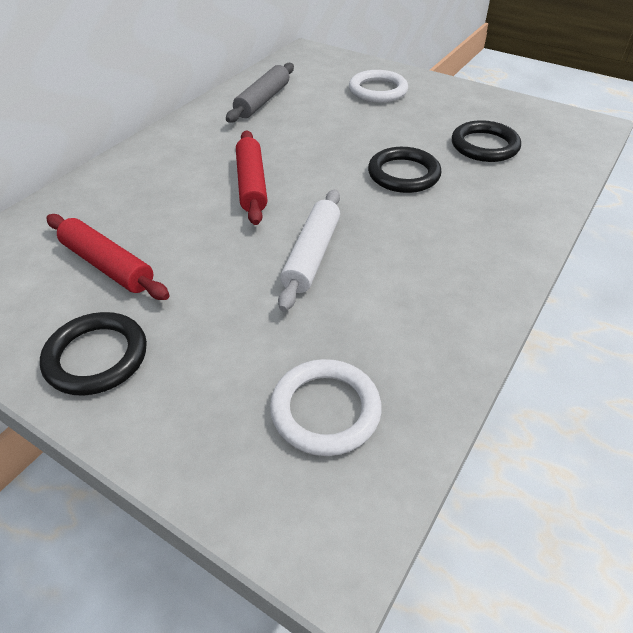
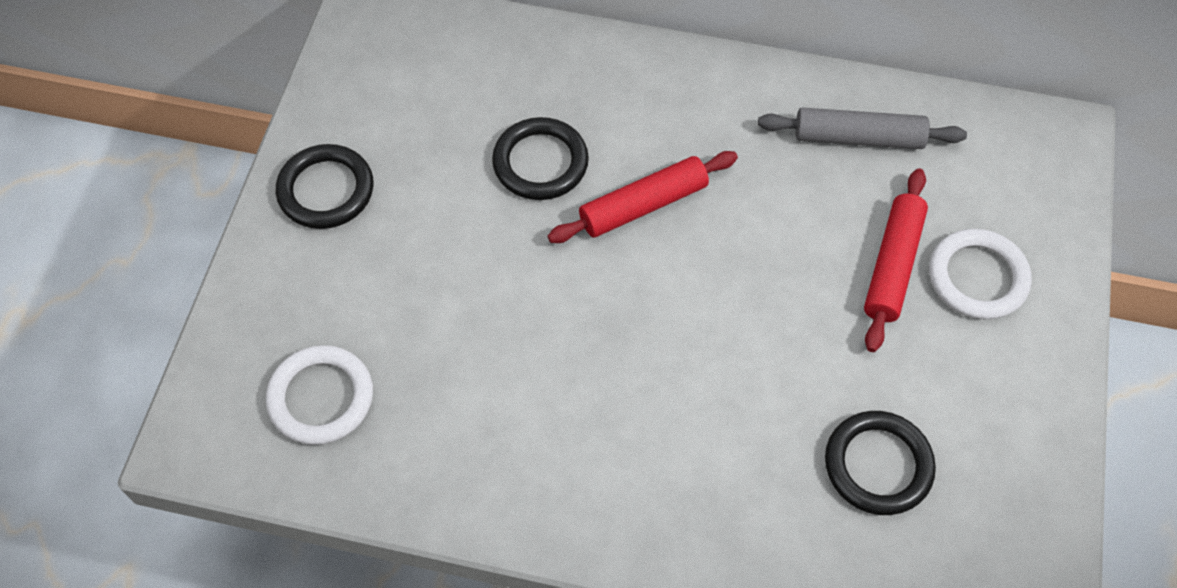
camera: 70 degrees right, 15 degrees up
red rolling pin [47,214,170,300] -> red rolling pin moved to [864,168,928,352]
white rolling pin [278,189,340,312] -> none
black ring [368,147,442,193] -> black ring moved to [492,117,589,200]

